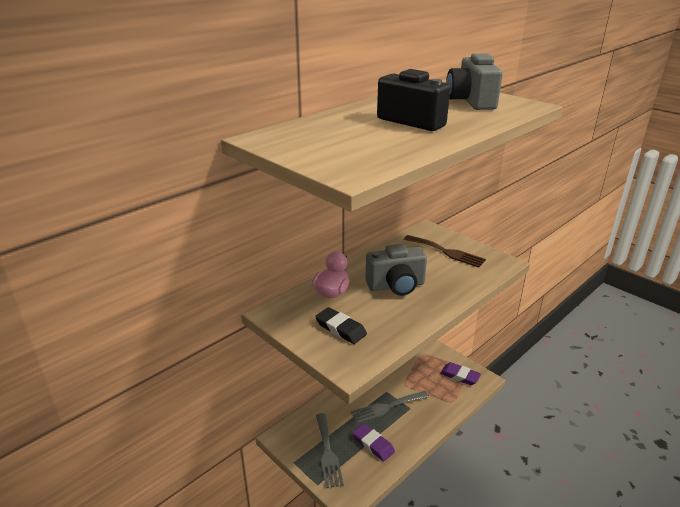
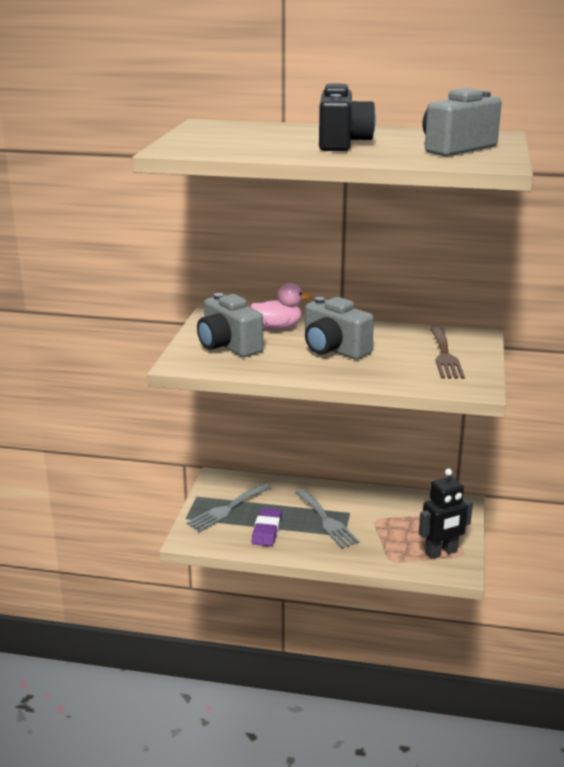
camera: 55 degrees right, 5 degrees down
black eraser [315,307,367,344] -> grey camera [197,293,263,357]
grey fork [351,391,429,424] -> grey fork turned 150 degrees counterclockwise [295,489,360,548]
purple eraser [440,362,481,385] -> black robot [419,469,473,559]

